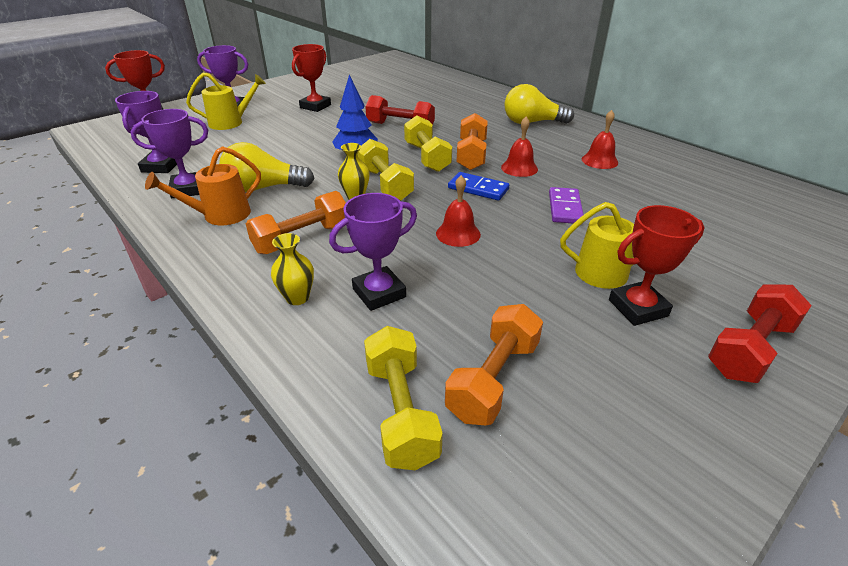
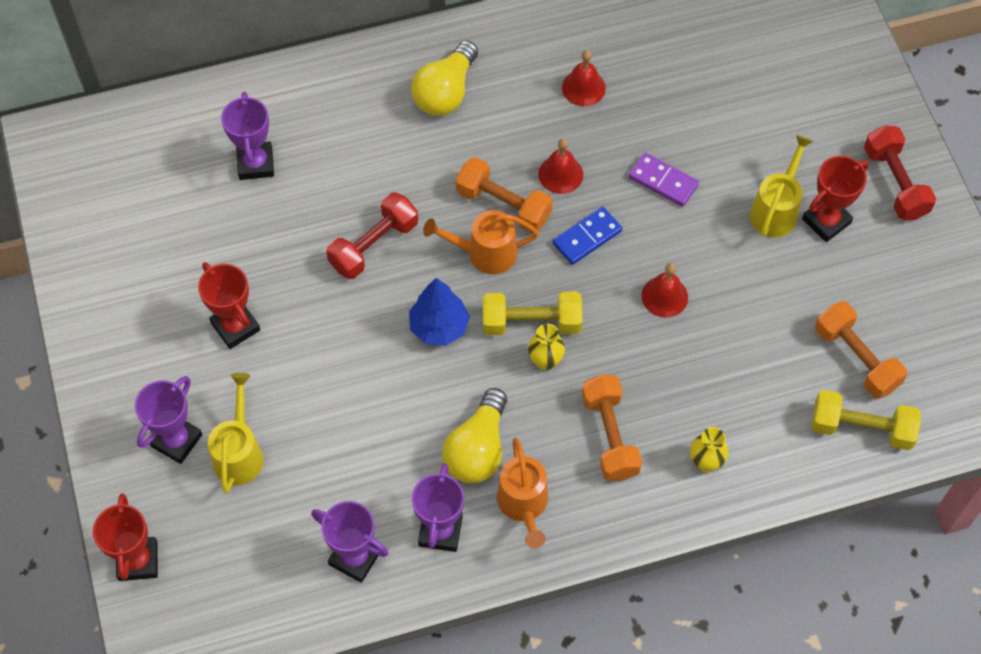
camera: 65 degrees left, 25 degrees up
purple trophy [329,193,417,311] -> purple trophy moved to [221,92,274,180]
yellow dumbbell [404,115,452,172] -> orange watering can [423,210,539,274]
red trophy [609,205,704,326] -> red trophy turned 45 degrees clockwise [802,156,869,242]

